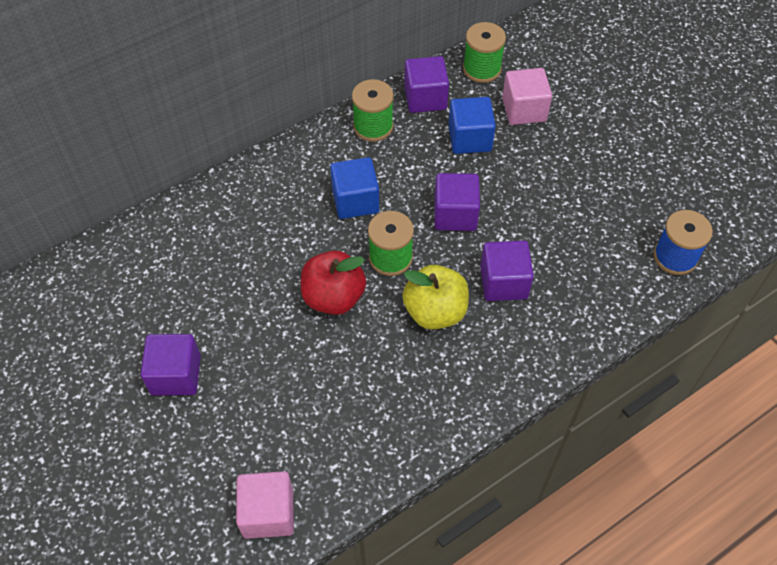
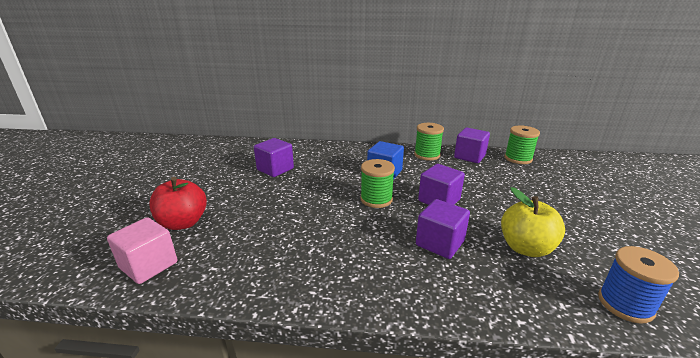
camera: 40 degrees right, 30 degrees down
purple cube [140,334,201,395] -> purple cube moved to [254,138,294,177]
red apple [301,251,366,315] -> red apple moved to [149,177,207,230]
yellow apple [402,265,469,330] -> yellow apple moved to [501,187,565,257]
blue cube [448,97,496,154] -> none
pink cube [502,68,552,125] -> none

